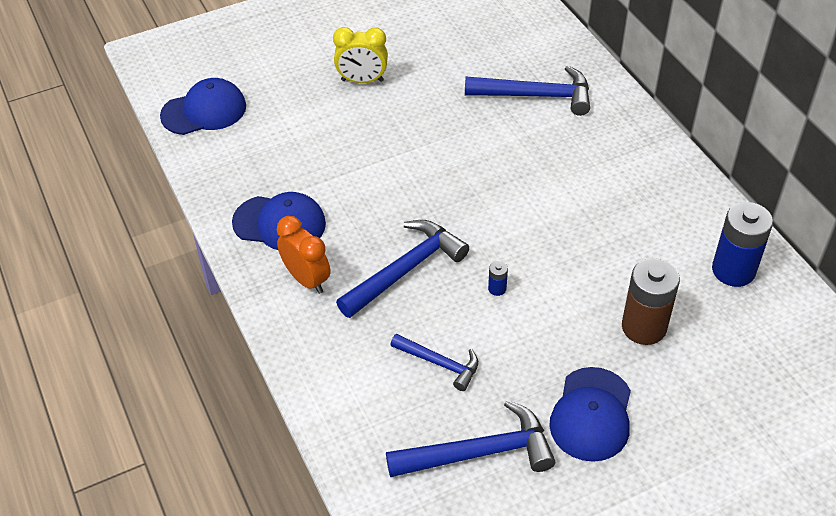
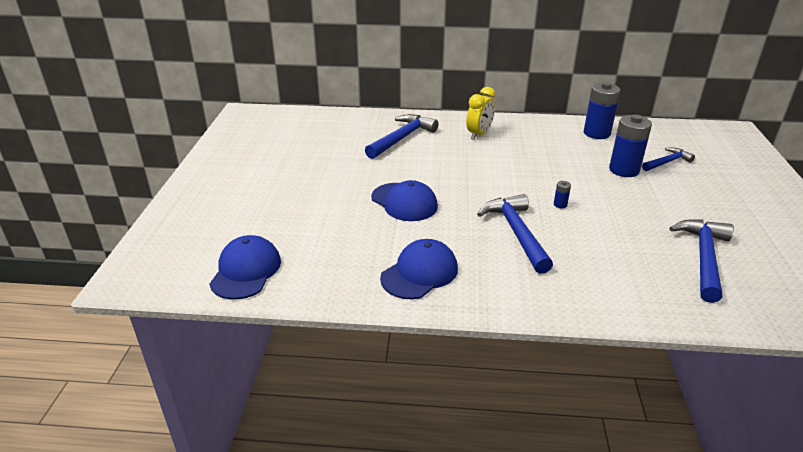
camera: 60 degrees left, 15 degrees down
orange clock [277,216,331,294] -> none
yellow clock [333,27,388,83] -> yellow clock moved to [466,87,495,140]
blue hammer [390,334,478,391] -> blue hammer moved to [642,148,695,171]
blue cap [549,367,631,462] -> blue cap moved to [371,180,438,221]
brown battery [622,258,680,345] -> blue battery [609,115,652,177]

